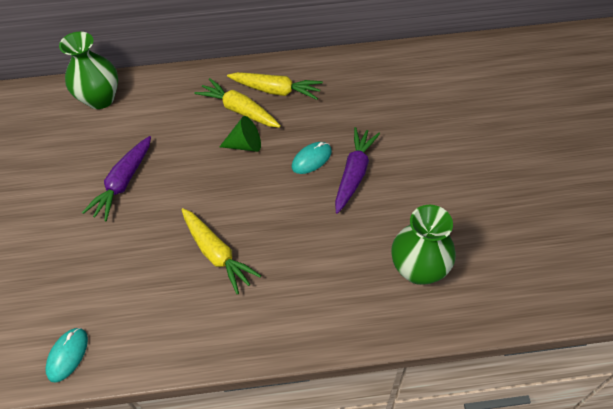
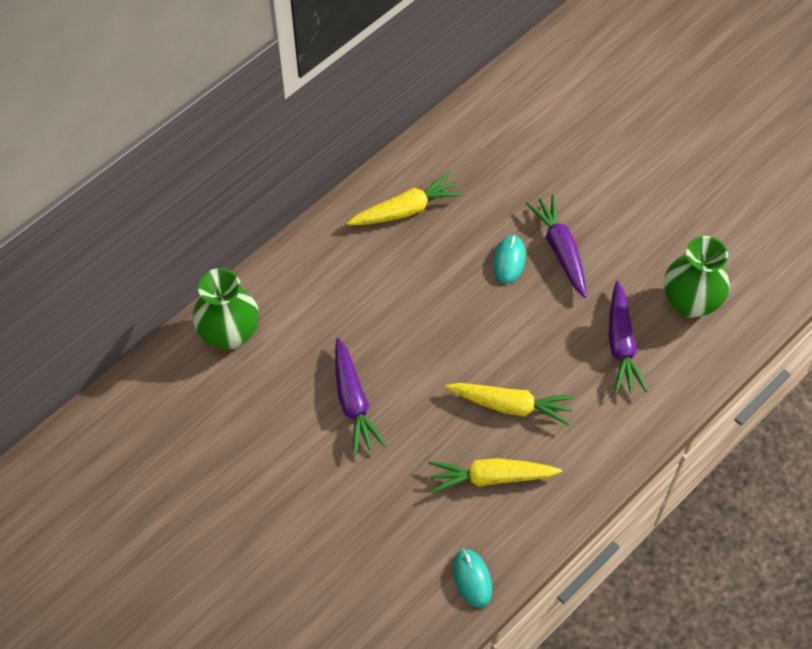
camera: 40 degrees left, 5 degrees up
yellow carrot [195,78,281,128] -> yellow carrot moved to [428,458,562,493]
green cone [219,116,261,152] -> none
none -> purple carrot [609,281,648,394]

